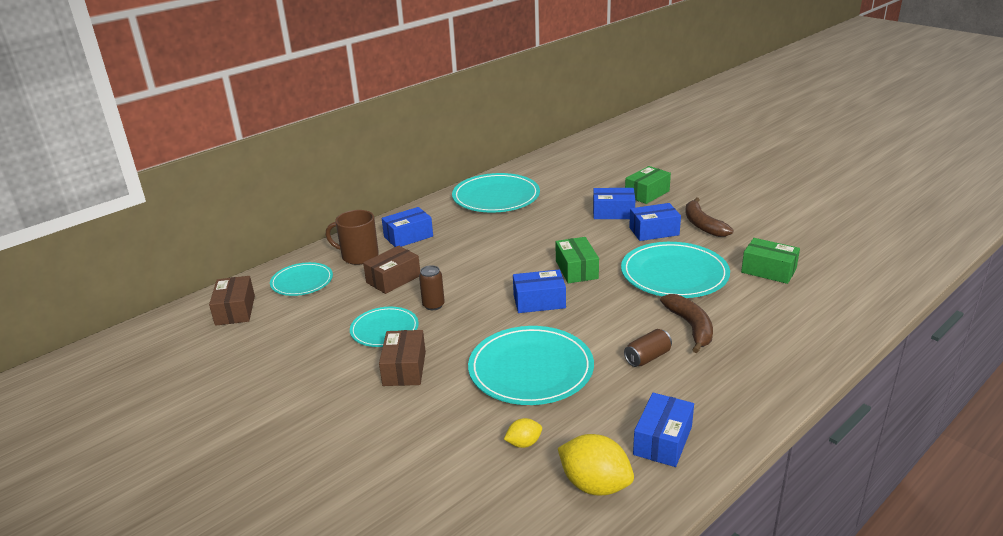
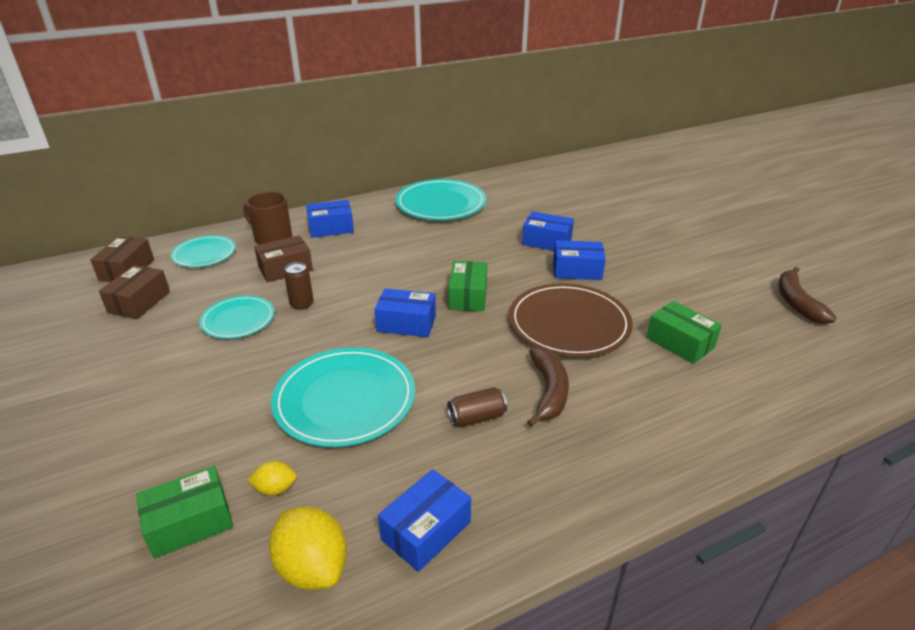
camera: 15 degrees right, 5 degrees up
brown box [379,330,426,386] -> brown box moved to [99,265,170,319]
turquoise plate [621,242,730,298] -> brown plate [509,283,633,357]
green box [625,166,671,204] -> green box moved to [136,466,233,559]
brown banana [685,197,733,237] -> brown banana moved to [778,267,837,324]

